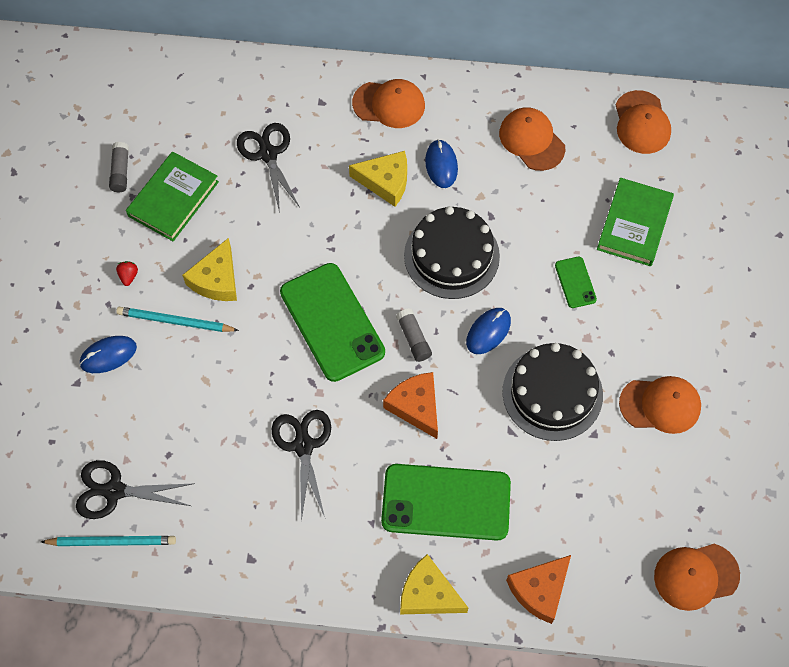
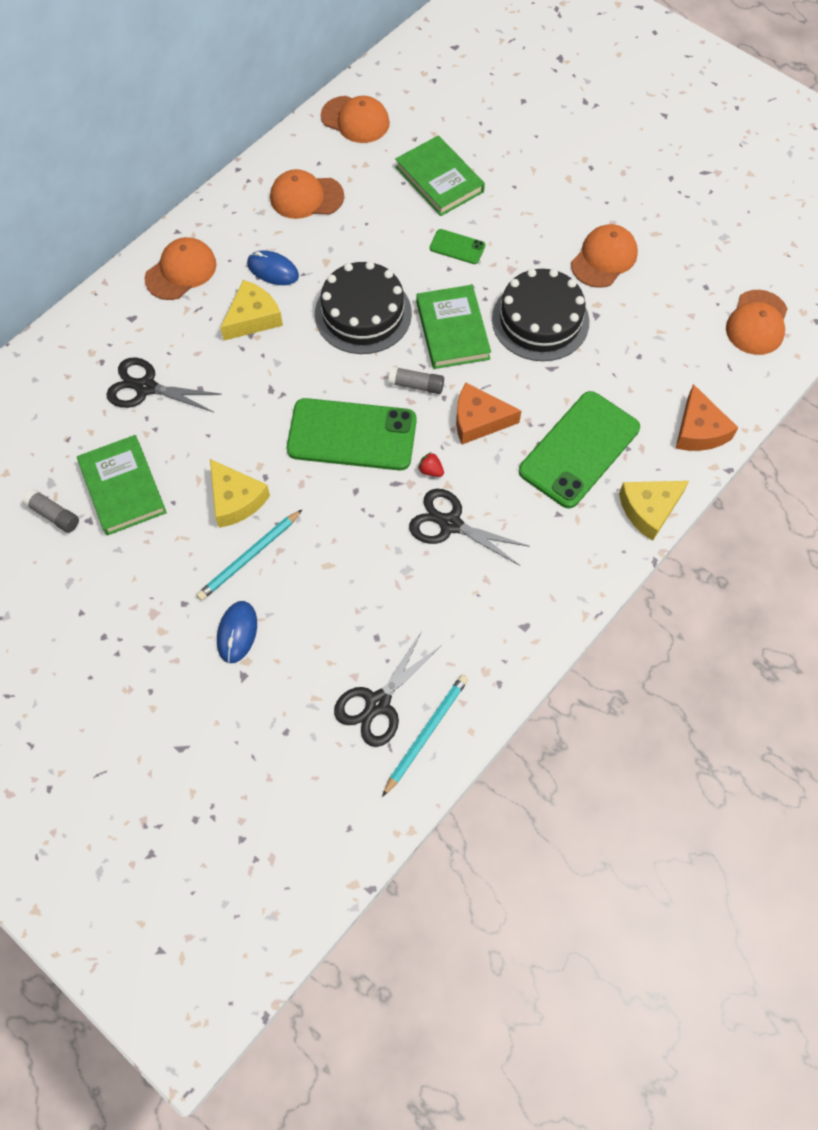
camera: 55 degrees left, 0 degrees up
red strawberry [116,261,138,286] -> red strawberry moved to [418,452,444,477]
blue mouse [466,308,511,354] -> green book [416,285,491,369]

